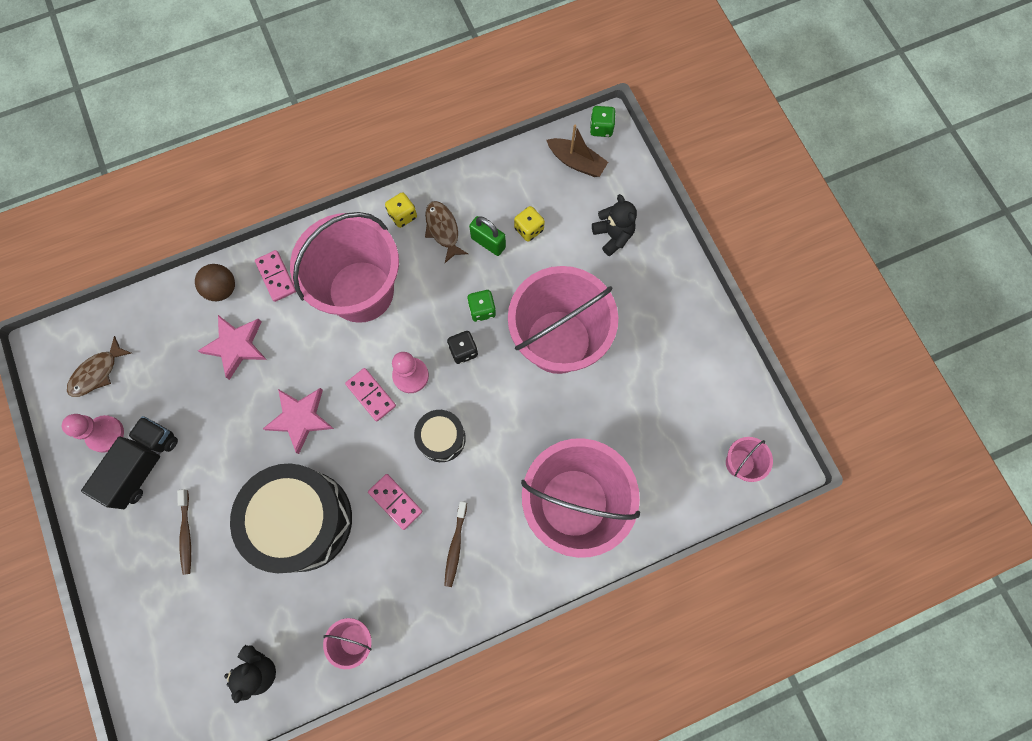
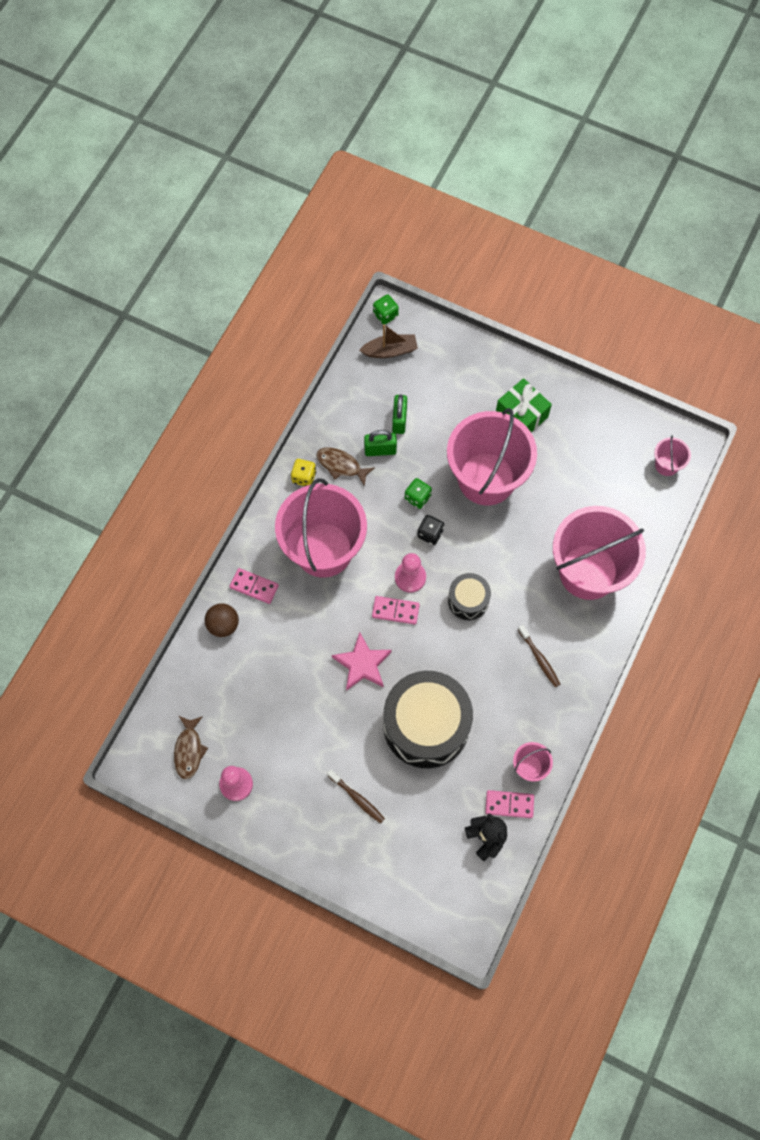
camera: 40 degrees left, 5 degrees down
black truck [81,416,178,509] -> none
pink star [198,315,267,380] -> none
pink domino [368,474,423,530] -> pink domino moved to [485,790,534,818]
yellow dice [514,206,545,242] -> green padlock [392,394,407,434]
black teddy bear [592,194,637,256] -> none
none -> green gift [496,378,552,432]

